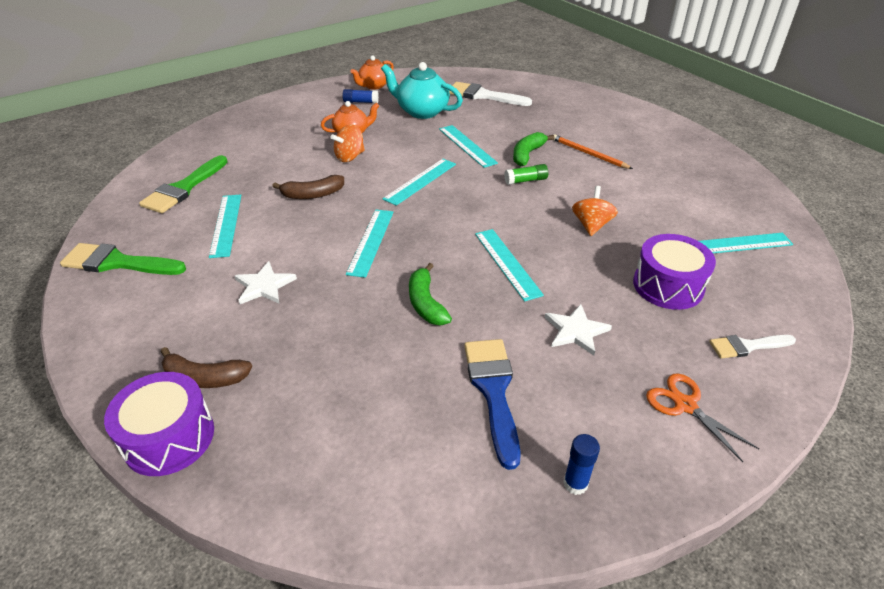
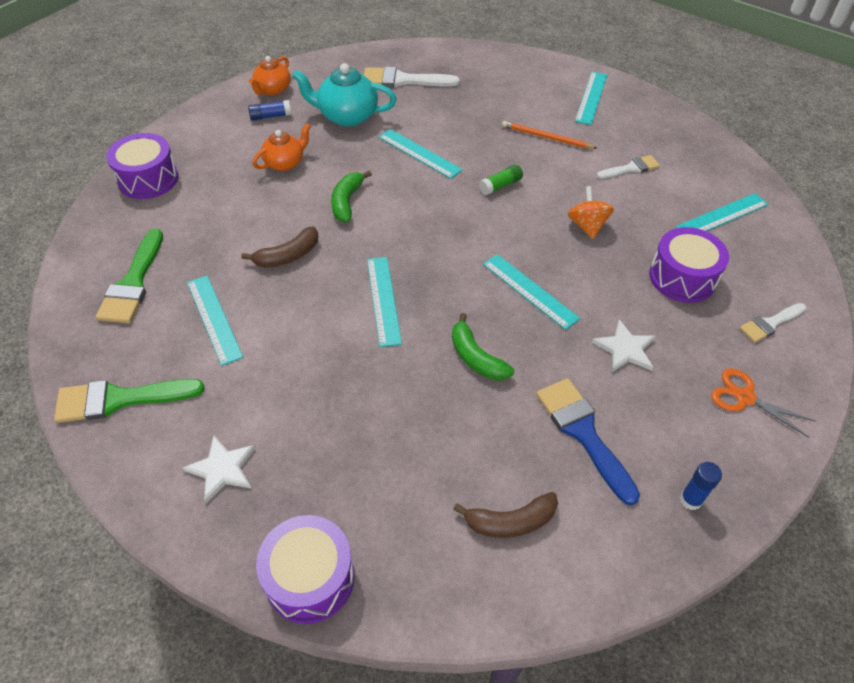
camera: 20 degrees left, 10 degrees up
brown banana [161,347,252,388] -> brown banana moved to [453,492,558,538]
white star [235,261,297,304] -> white star moved to [183,435,256,503]
orange spinning top [330,124,365,162] -> none
turquoise ruler [383,159,456,206] -> turquoise ruler moved to [575,72,607,125]
green banana [513,132,554,166] -> green banana moved to [331,170,372,222]
none -> purple drum [106,133,179,199]
none -> white brush [597,155,660,179]

